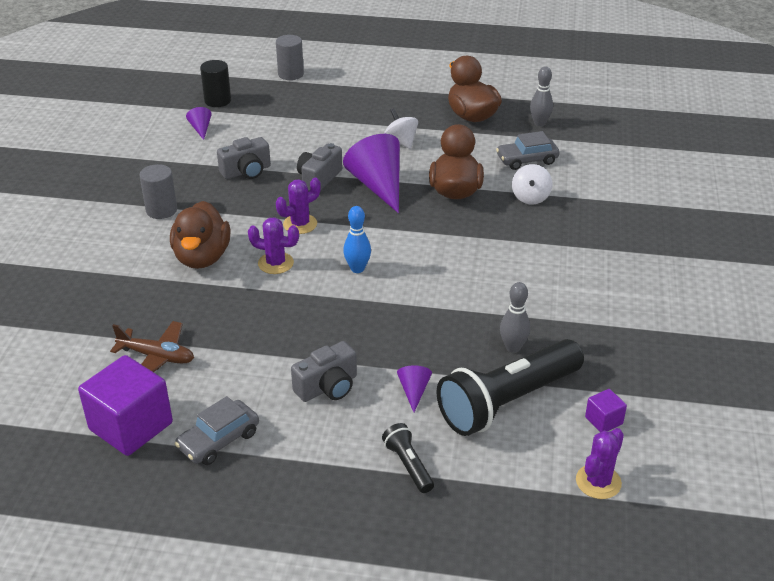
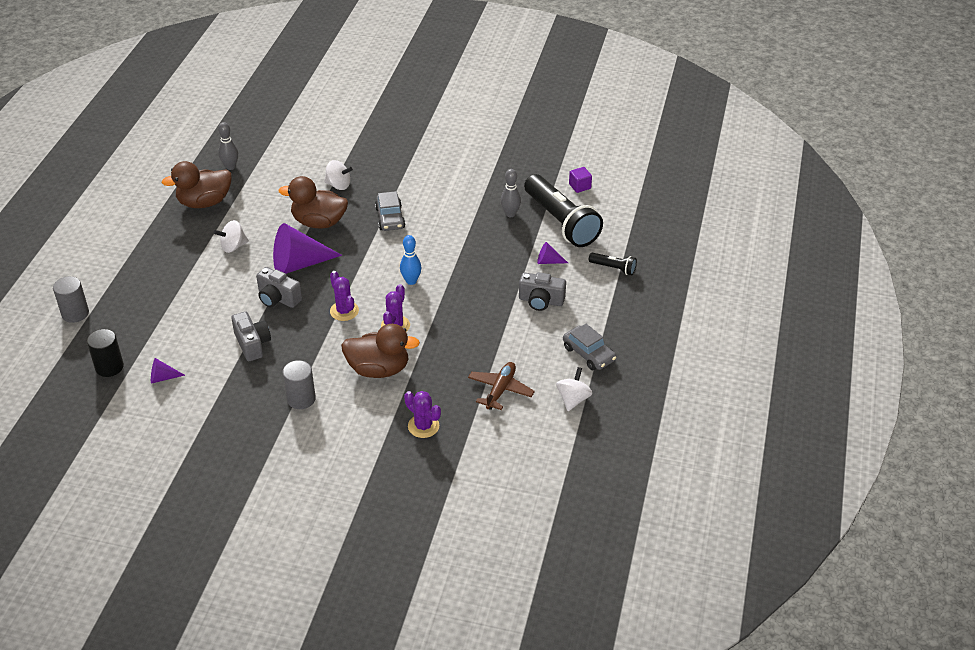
camera: 85 degrees left, 5 degrees up
purple cube [78,355,173,456] -> white spinning top [556,367,592,411]
grey camera [291,341,357,402] -> grey camera turned 135 degrees clockwise [519,272,566,311]
black flashlight [382,423,434,493] -> black flashlight turned 135 degrees counterclockwise [589,253,637,275]
grey car [496,131,560,170] -> grey car moved to [375,191,405,231]
purple cactus [576,428,624,499] -> purple cactus moved to [404,391,441,438]

